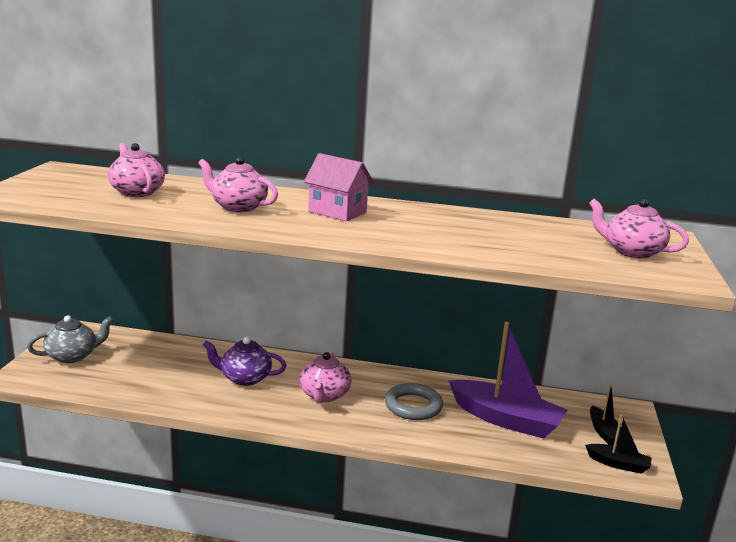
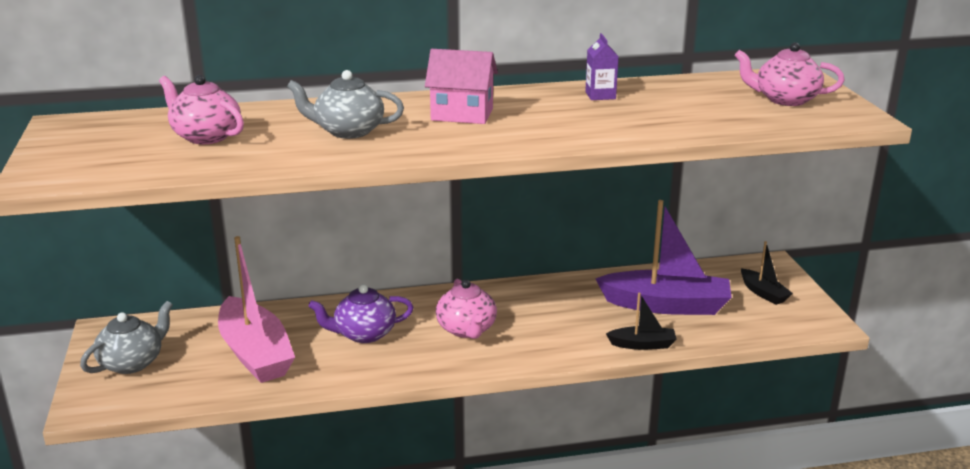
camera: 20 degrees left, 5 degrees up
pink teapot [198,157,278,212] -> grey teapot [287,70,404,139]
grey ring [385,383,443,420] -> none
black boat [585,415,652,474] -> black boat moved to [606,293,677,350]
none -> pink boat [218,236,295,383]
none -> purple carton [585,33,619,100]

